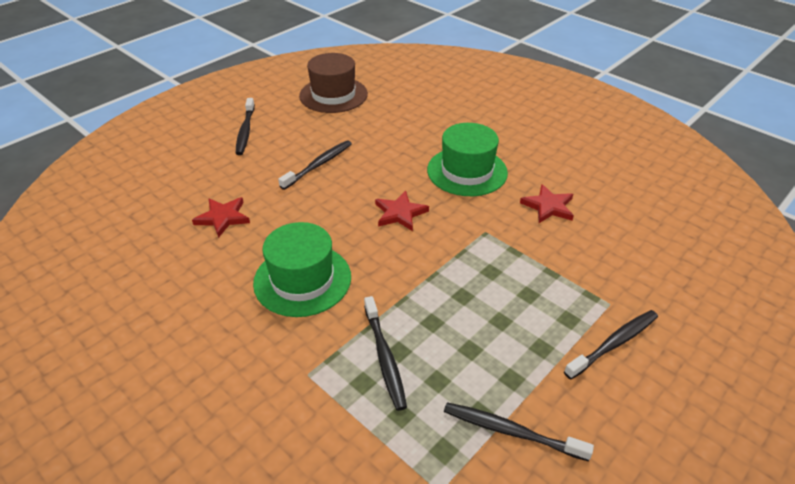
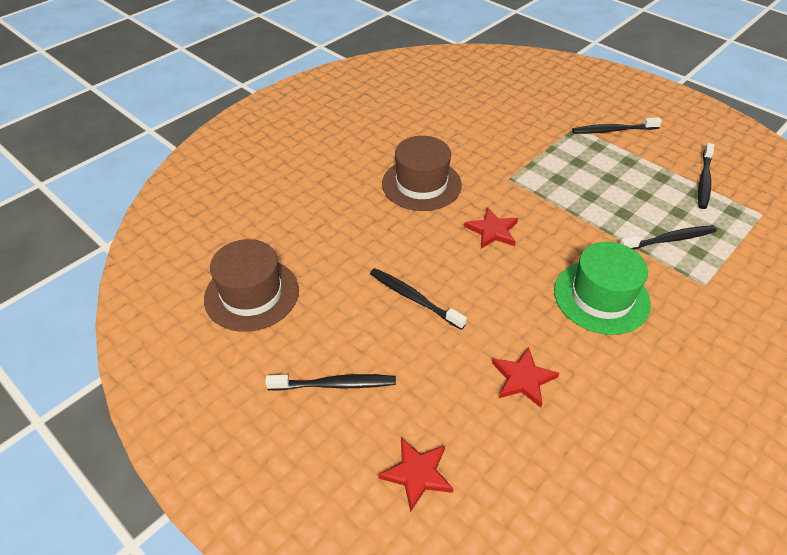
camera: 90 degrees left, 5 degrees up
green hat [427,123,508,196] -> brown hat [382,136,462,211]
red star [520,184,574,223] -> red star moved to [378,438,453,512]
black toothbrush [564,310,658,379] -> black toothbrush turned 60 degrees counterclockwise [572,117,662,134]

